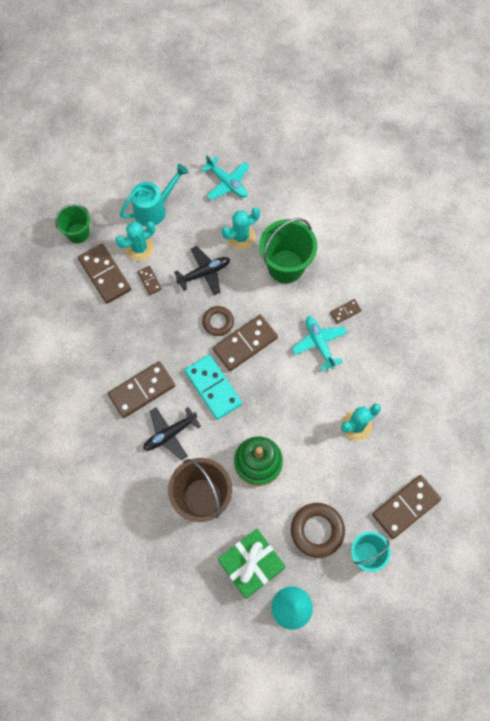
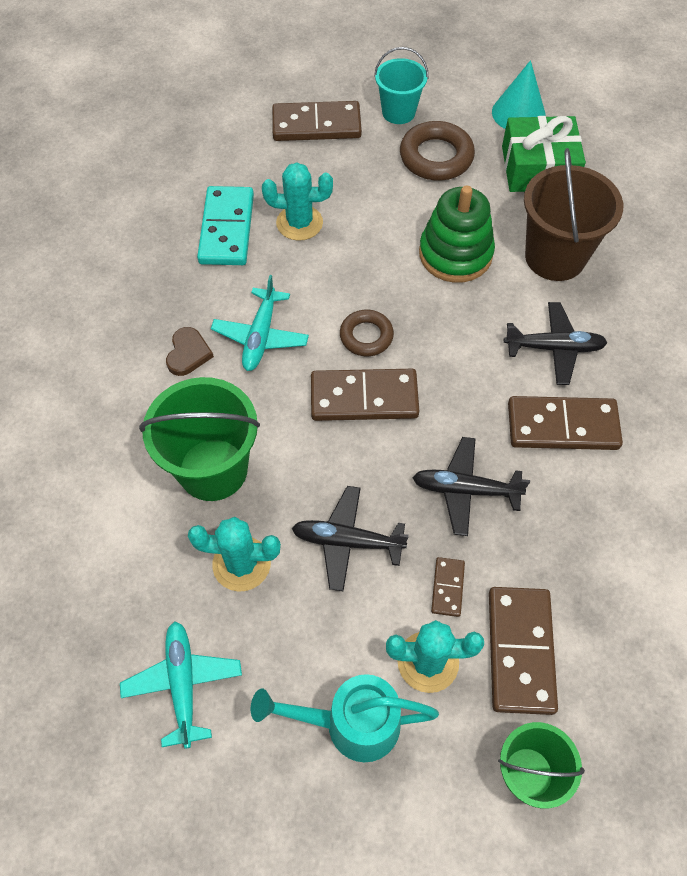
camera: 145 degrees left, 10 degrees down
turquoise domino [185,355,242,420] -> turquoise domino moved to [197,186,254,265]
brown ring [202,306,234,336] -> brown ring moved to [340,310,394,356]
brown domino [330,299,362,324] -> brown heart [166,327,214,376]
none -> black plane [412,437,530,536]

